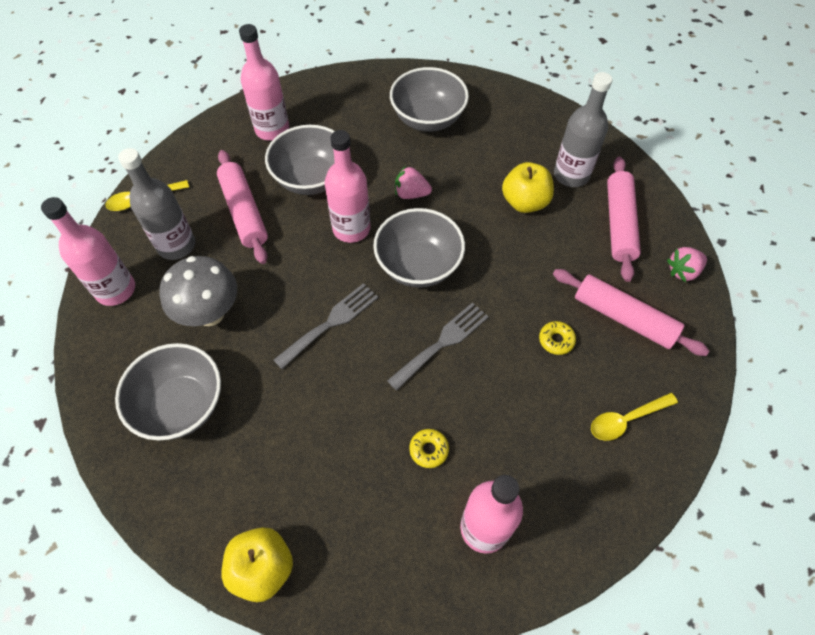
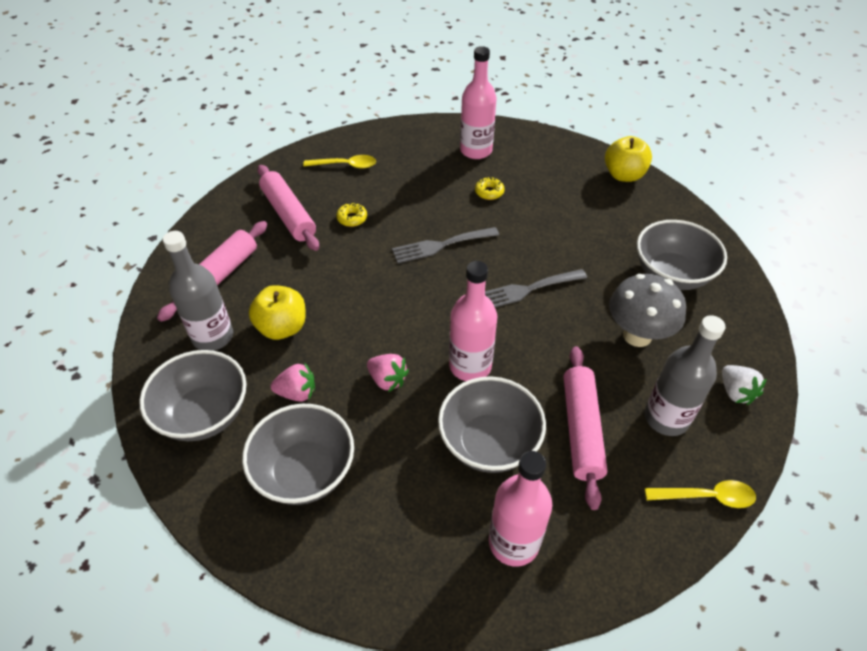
camera: 155 degrees left, 10 degrees down
pink bottle [41,197,135,306] -> white strawberry [722,365,767,405]
grey bowl [373,208,465,288] -> grey bowl moved to [139,350,247,441]
pink strawberry [667,247,707,282] -> pink strawberry moved to [271,362,315,402]

